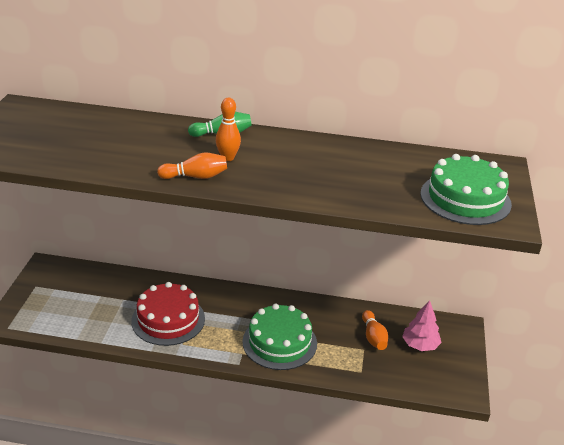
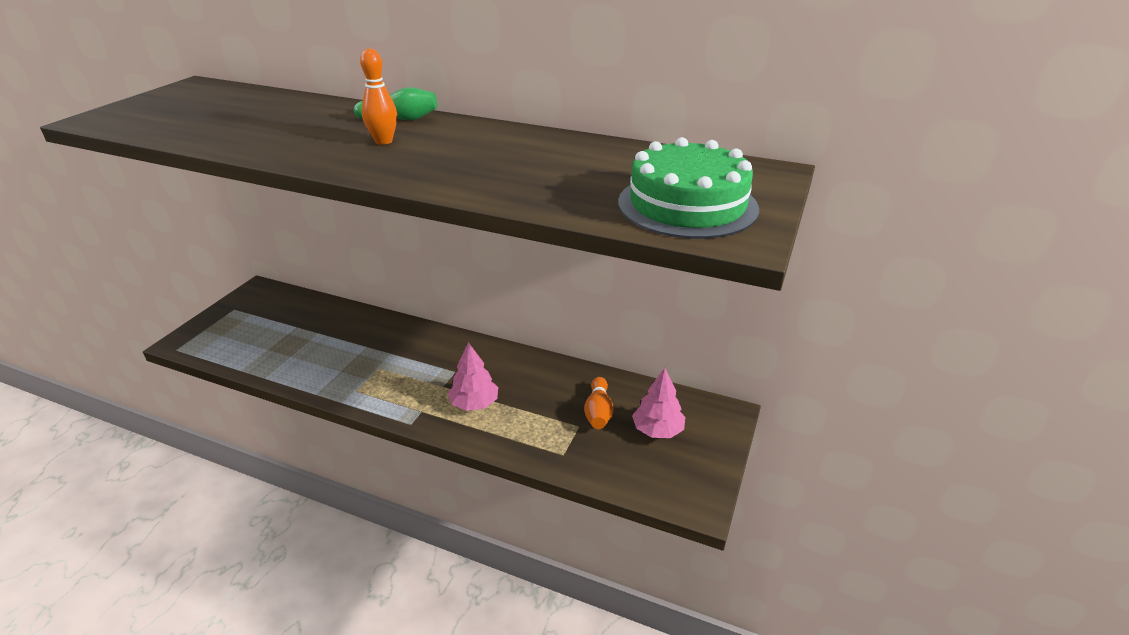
camera: 15 degrees right, 0 degrees up
red cake [131,282,205,346] -> none
orange bowling pin [157,153,227,179] -> none
green cake [242,304,317,370] -> pink tree [448,342,498,411]

